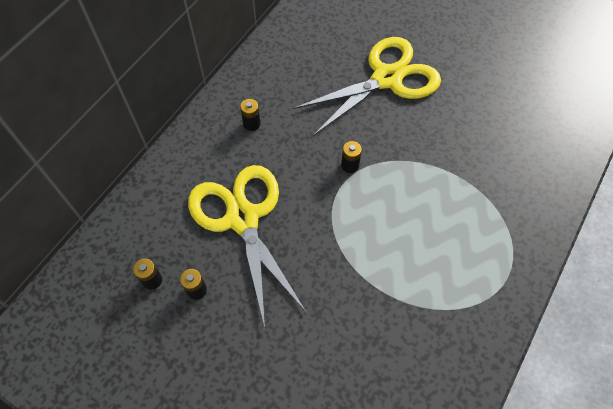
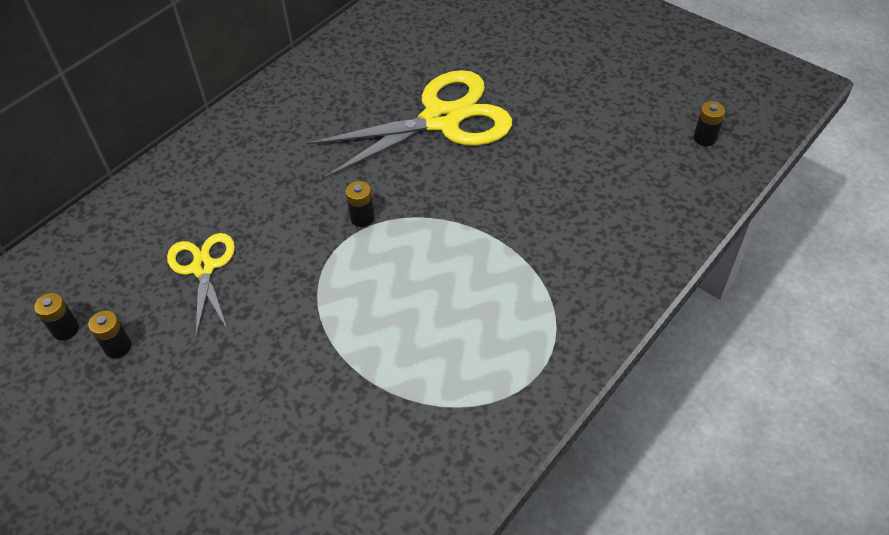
camera: 10 degrees right, 10 degrees down
yellow scissors [188,165,307,327] -> yellow scissors [167,233,235,336], size x0.55
black battery [240,99,261,131] -> black battery moved to [694,101,725,146]

